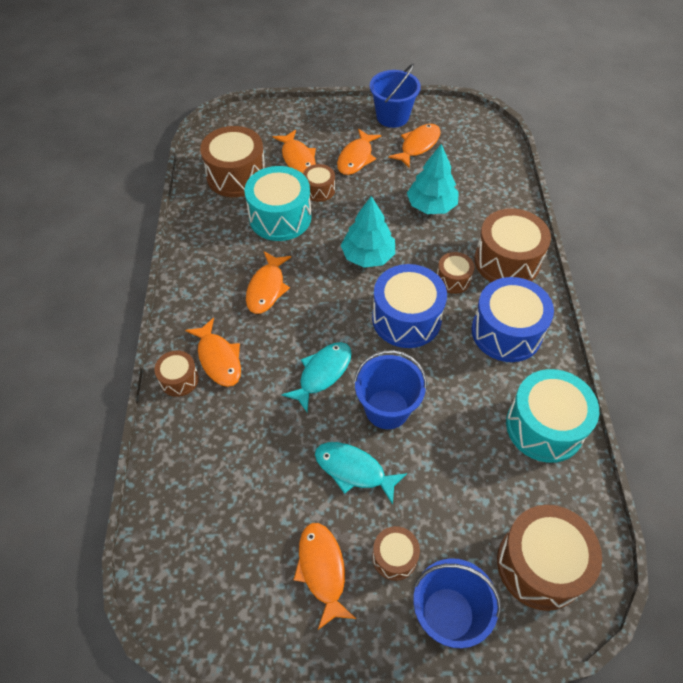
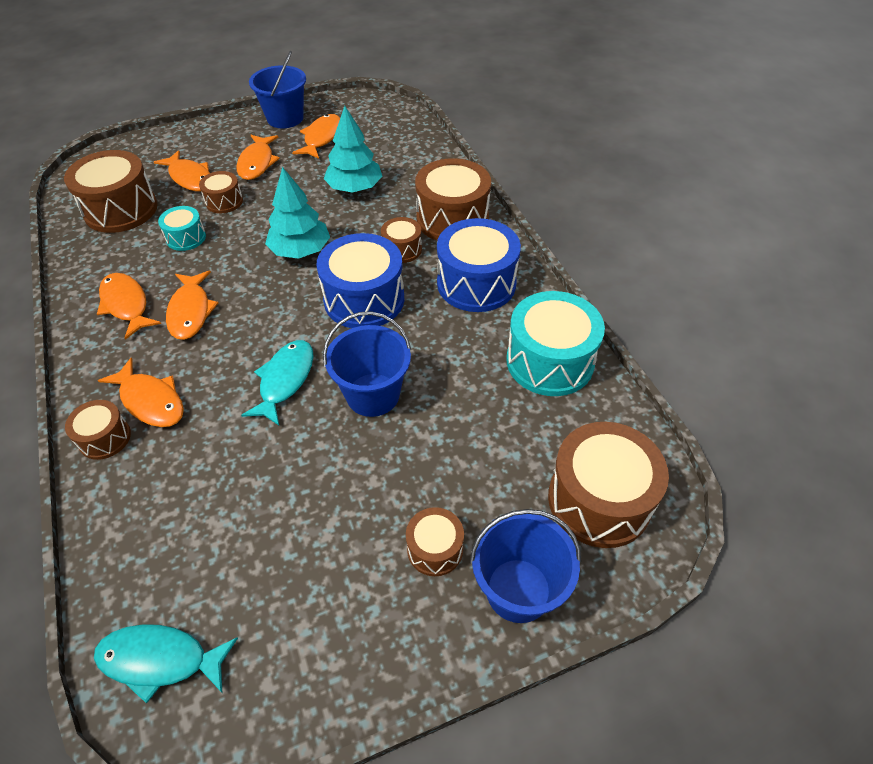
camera: 20 degrees left, 5 degrees down
turquoise drum [245,166,312,241] -> turquoise drum [158,206,206,251], size x0.52
orange fish [294,523,356,630] -> orange fish moved to [97,273,161,340]
turquoise fish [315,442,407,505] -> turquoise fish moved to [94,624,238,703]

